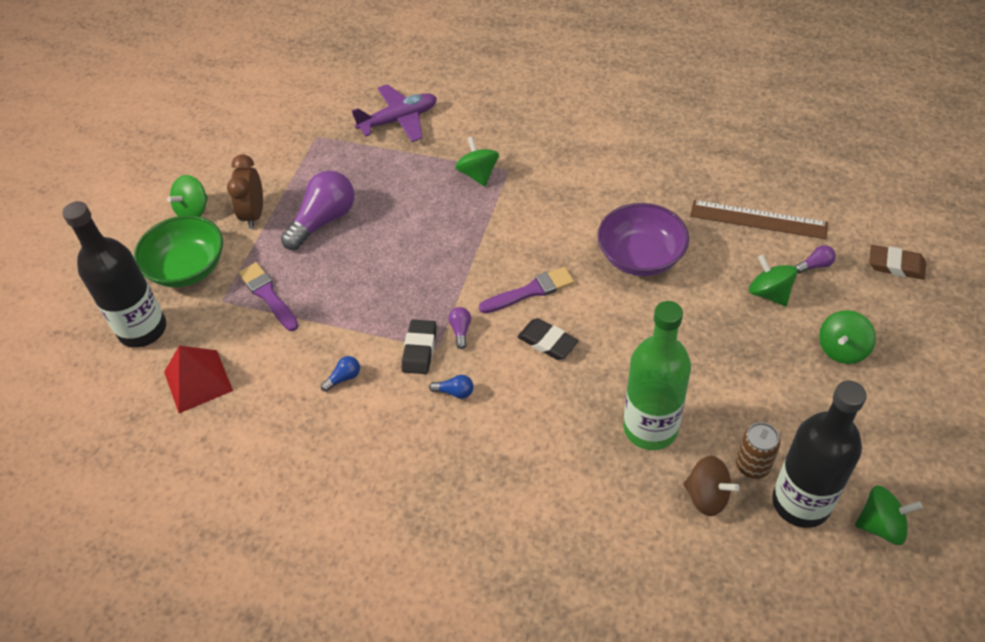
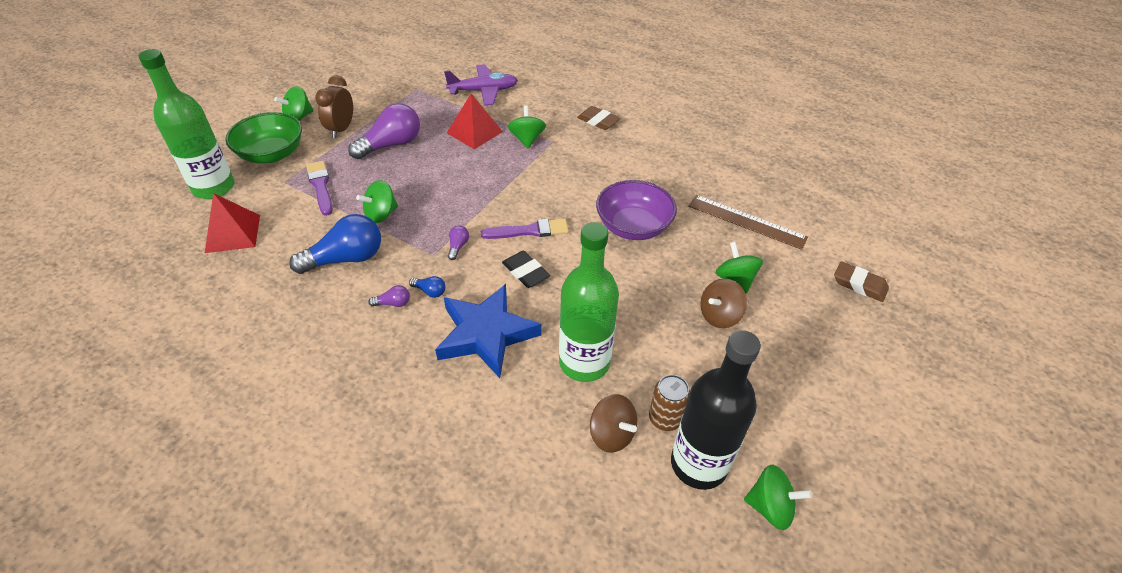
camera: 10 degrees right, 5 degrees down
black bottle [62,201,166,348] -> green bottle [138,49,234,199]
blue light bulb [321,356,360,392] -> blue light bulb [289,214,381,274], size x2.32
black eraser [402,319,436,374] -> none
purple light bulb [795,245,836,273] -> purple light bulb moved to [368,285,410,307]
green spinning top [819,310,876,364] -> green spinning top moved to [356,180,398,223]
none -> blue star [435,284,542,378]
none -> red pyramid [447,93,503,149]
none -> brown eraser [577,106,620,130]
none -> brown spinning top [700,279,747,328]

